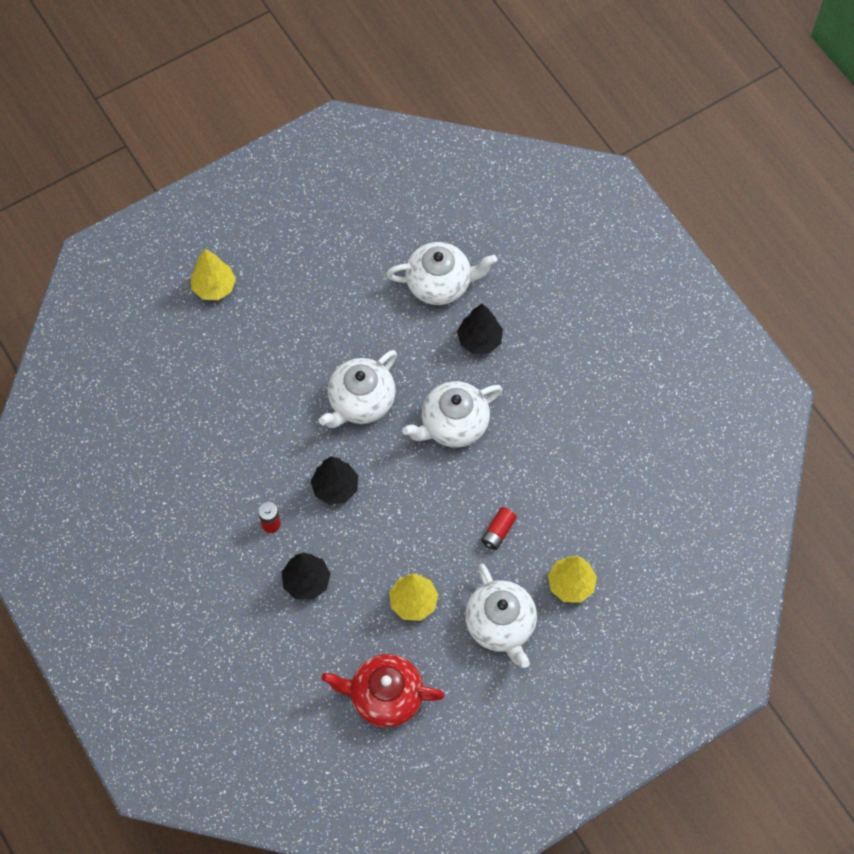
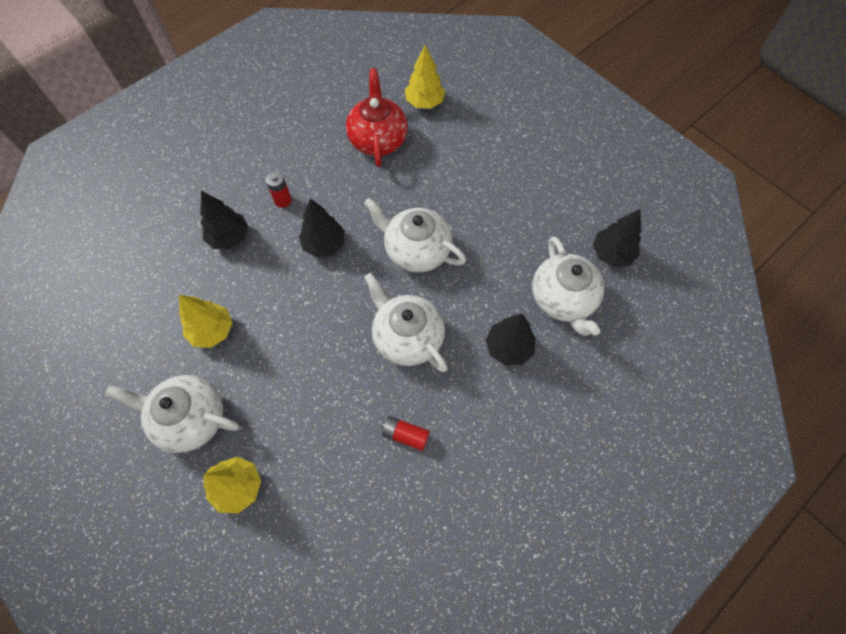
camera: 80 degrees right, 0 degrees up
yellow tree [191,249,236,300] -> yellow tree moved to [405,45,446,109]
red teapot [321,654,445,727] -> red teapot moved to [346,68,408,167]
white teapot [465,564,537,668] -> white teapot turned 45 degrees clockwise [105,375,239,453]
red battery [481,507,517,550] -> red battery moved to [381,416,430,451]
none -> black tree [593,209,641,267]

